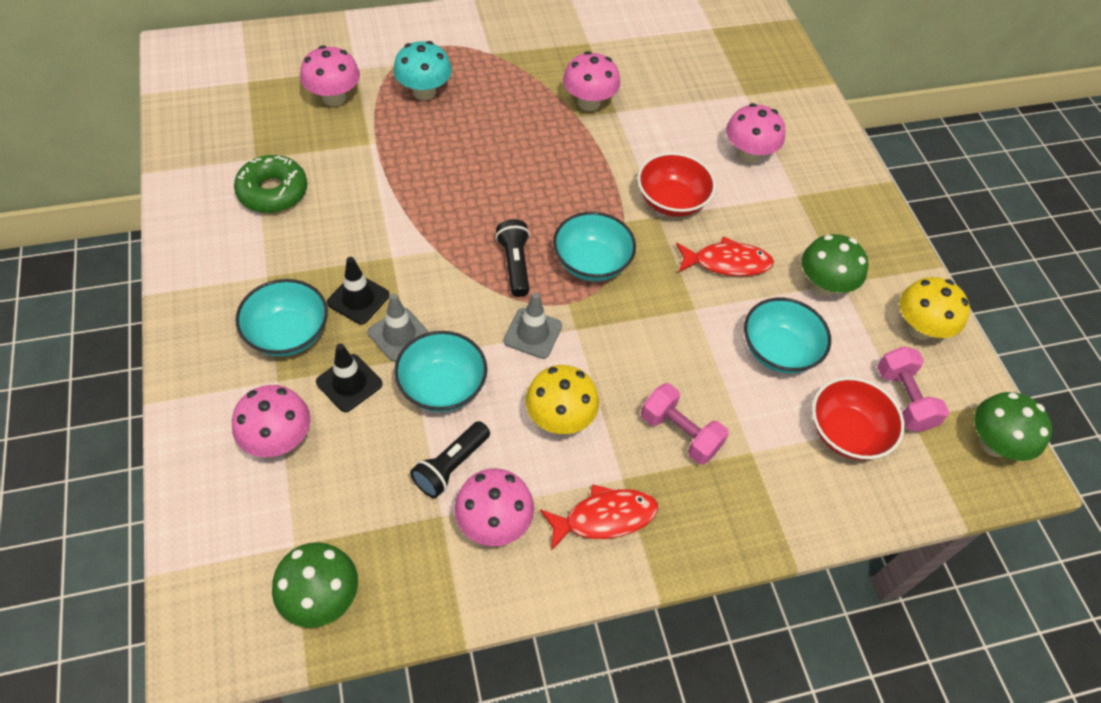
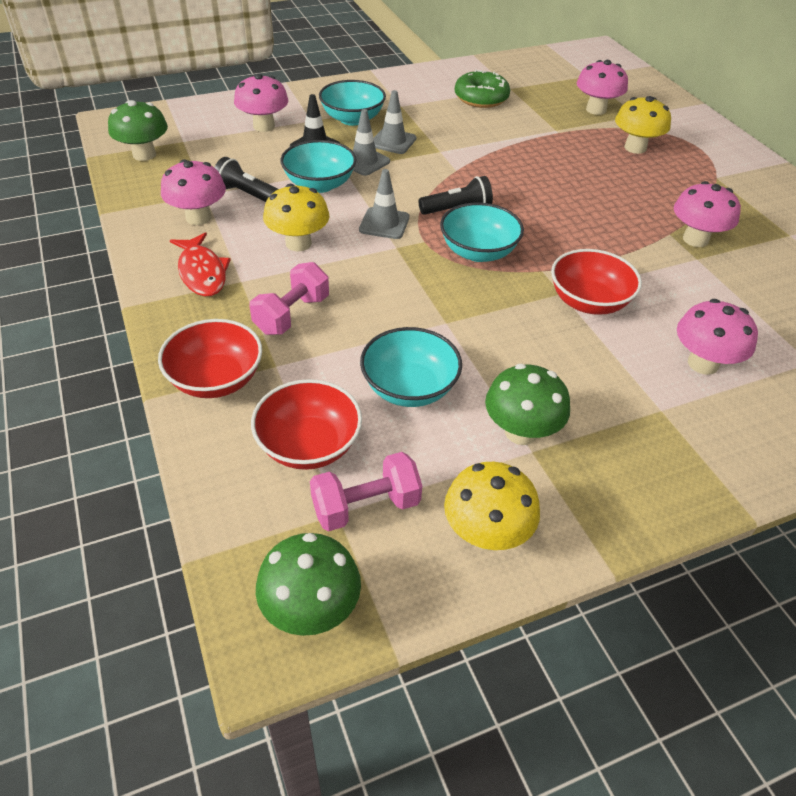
camera: 85 degrees right, 10 degrees down
black traffic cone [327,257,390,324] -> grey traffic cone [374,90,416,154]
turquoise mushroom [393,41,452,100] -> yellow mushroom [615,96,671,154]
red fish [676,236,774,276] -> none
none -> red bowl [158,319,262,398]

